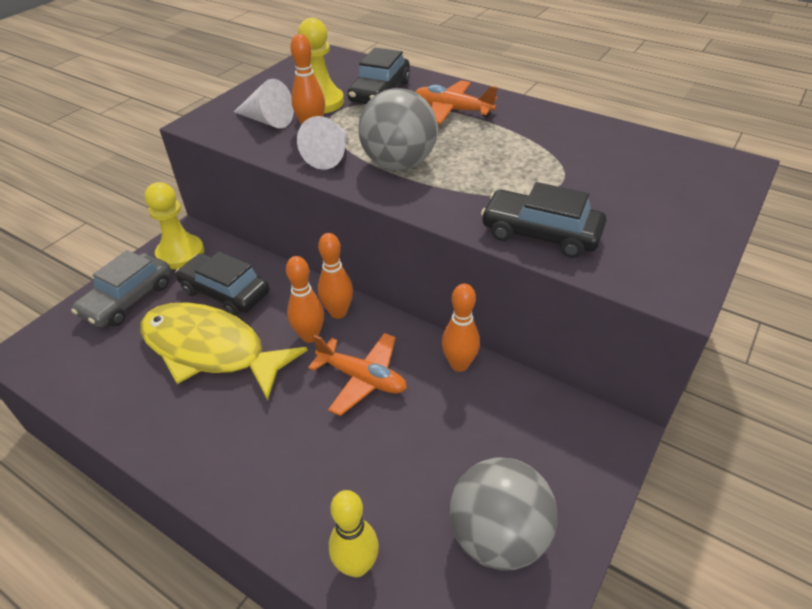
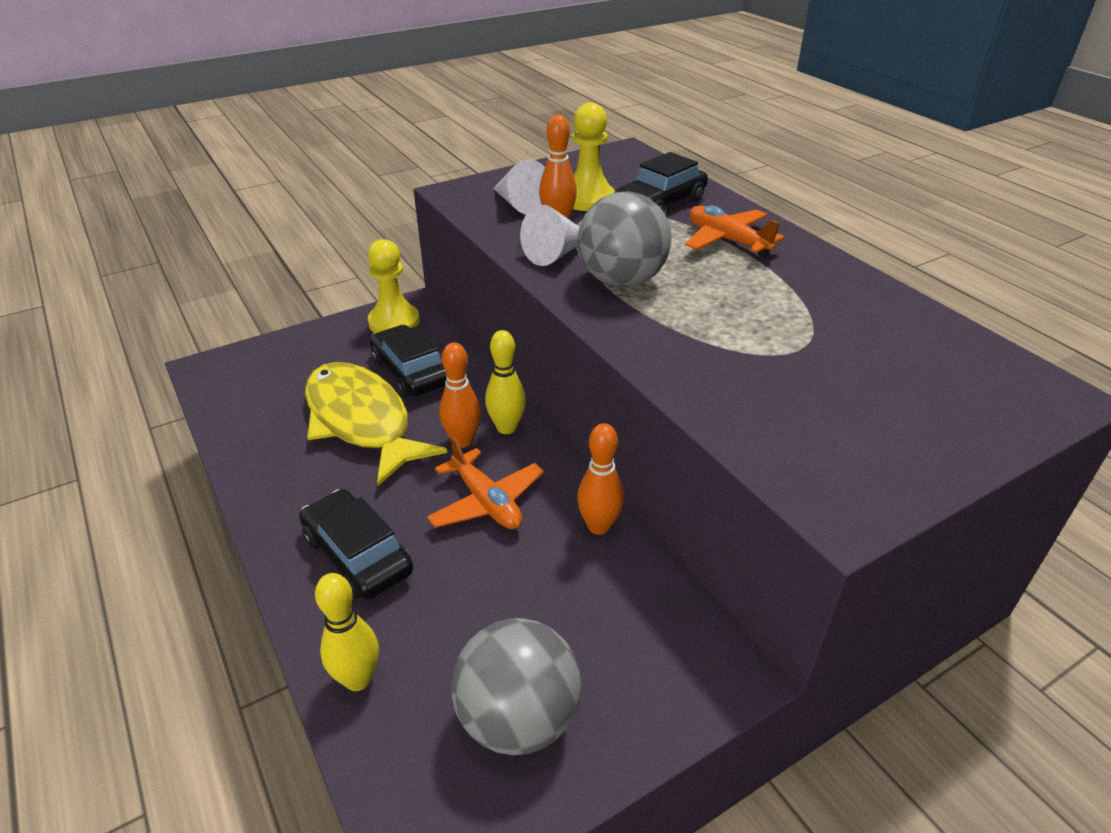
camera: 25 degrees right, 5 degrees down
grey car [71,250,171,328] -> none
orange bowling pin [318,233,353,319] -> yellow bowling pin [485,330,526,434]
black car [481,182,607,258] -> black car moved to [299,489,413,600]

